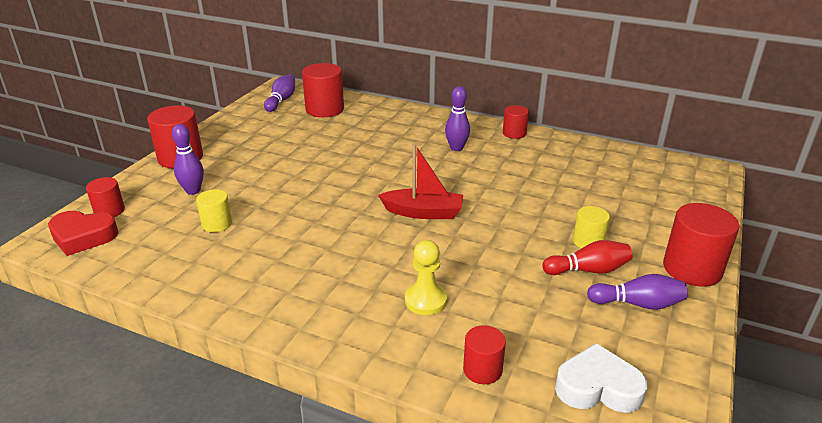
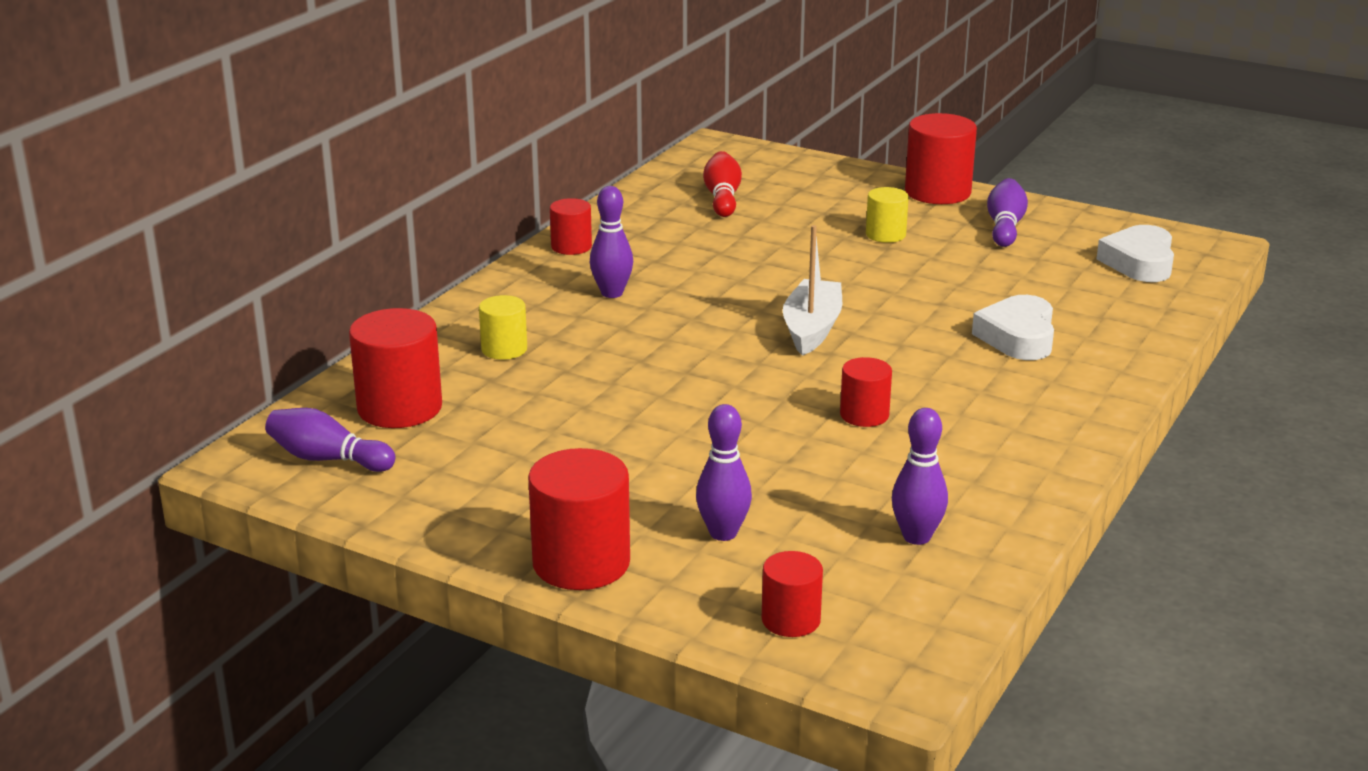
camera: 85 degrees left, 5 degrees down
red heart [48,211,119,256] -> none
yellow cylinder [196,189,232,232] -> yellow cylinder moved to [479,295,527,360]
red boat [378,144,463,219] -> white boat [783,225,842,356]
yellow pawn [405,240,447,315] -> white heart [972,295,1054,360]
red cylinder [463,325,506,384] -> red cylinder moved to [840,357,892,427]
red bowling pin [542,240,632,275] -> red bowling pin moved to [703,151,742,217]
none -> purple bowling pin [892,408,948,545]

